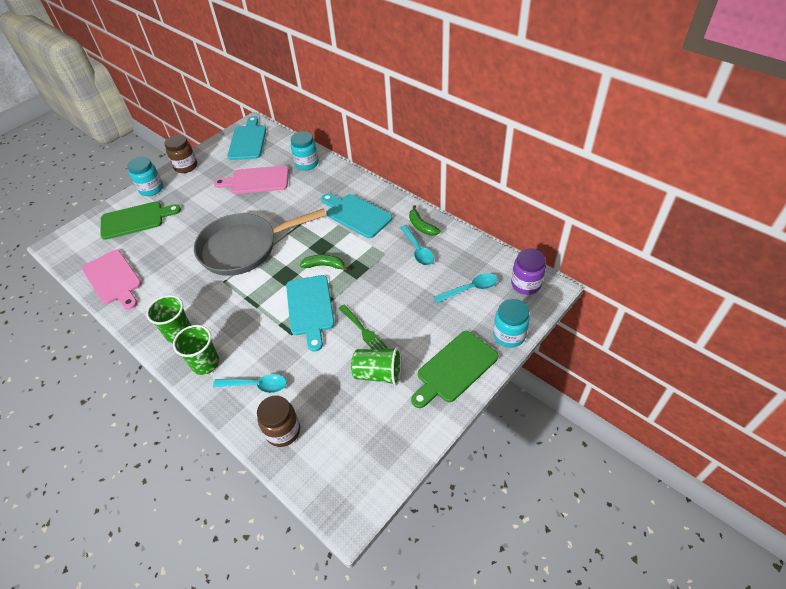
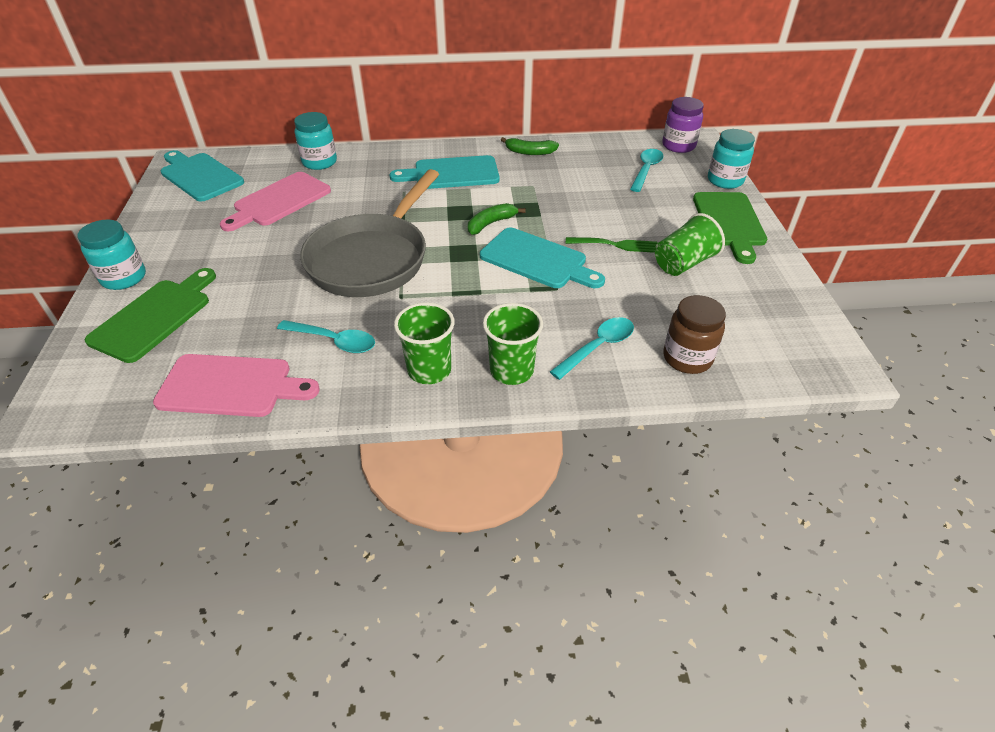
camera: 50 degrees left, 5 degrees down
brown jar [164,135,197,173] -> none
turquoise spoon [400,225,434,265] -> turquoise spoon moved to [277,320,375,353]

